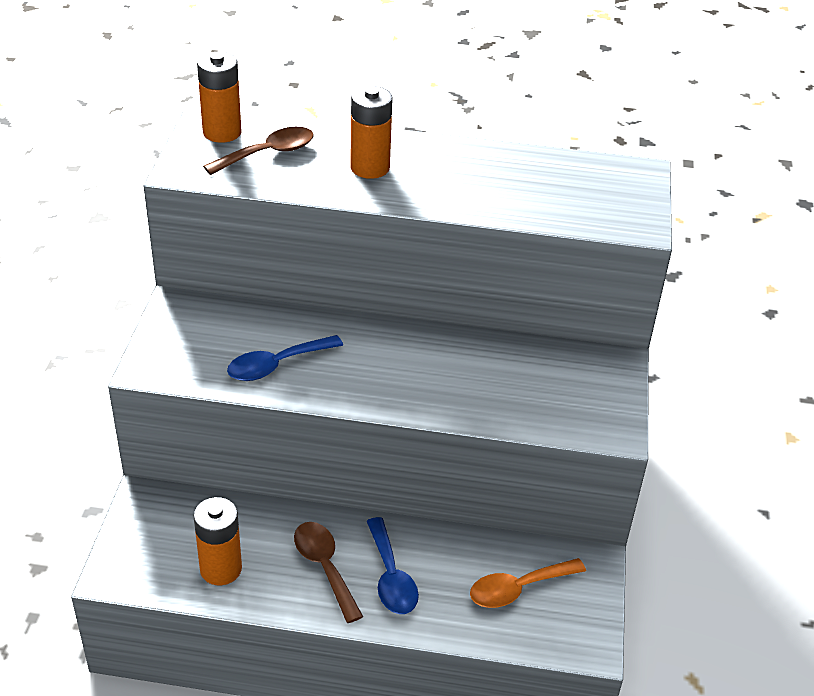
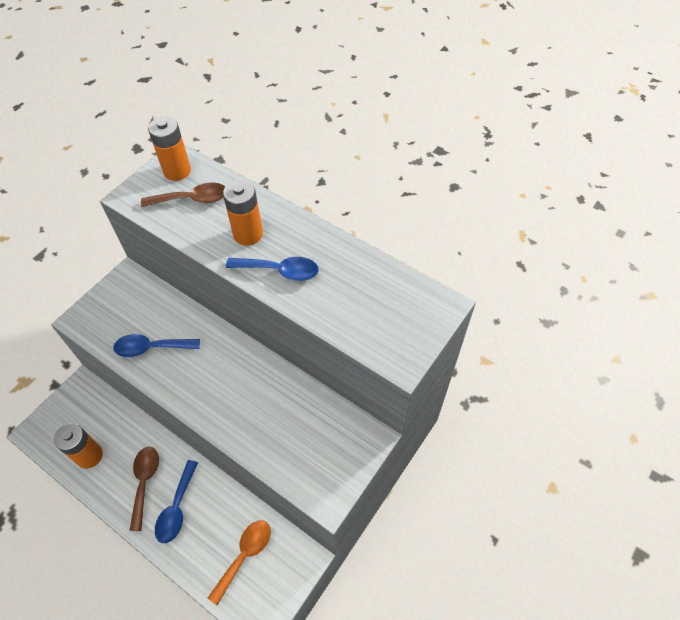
camera: 30 degrees right, 15 degrees up
orange spoon [470,558,586,608] -> orange spoon turned 120 degrees clockwise [208,520,271,605]
none -> blue spoon [226,257,319,281]

